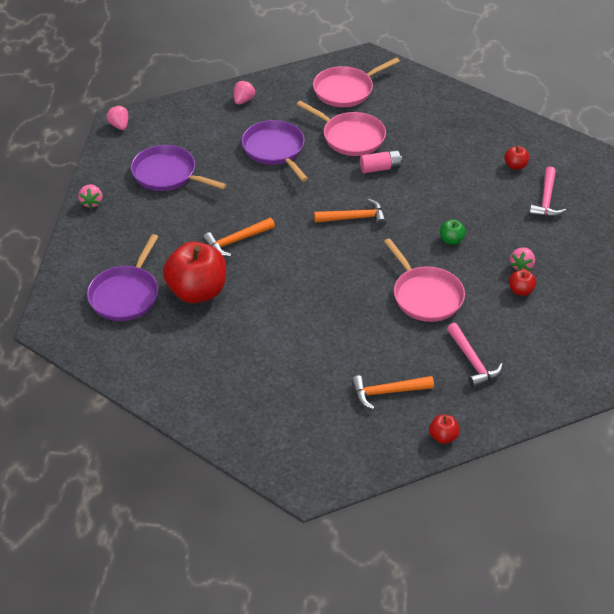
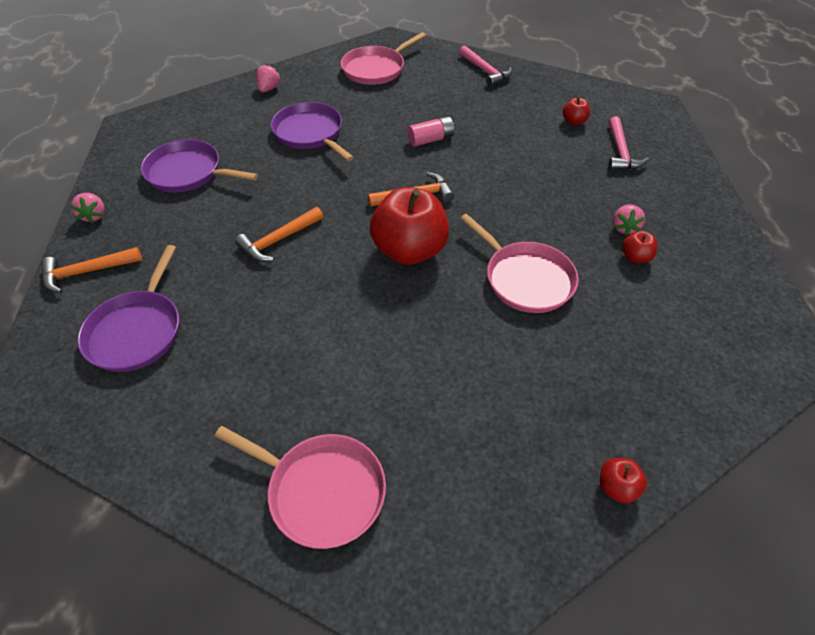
camera: 10 degrees left, 5 degrees up
pink strawberry [106,105,128,130] -> none
red apple [163,241,226,303] -> red apple moved to [370,187,449,265]
pink pan [296,101,386,156] -> pink pan moved to [215,426,386,549]
orange hammer [351,375,434,410] -> orange hammer moved to [41,247,142,293]
green apple [440,219,466,245] -> none
pink hammer [447,323,503,388] -> pink hammer moved to [459,46,512,87]

